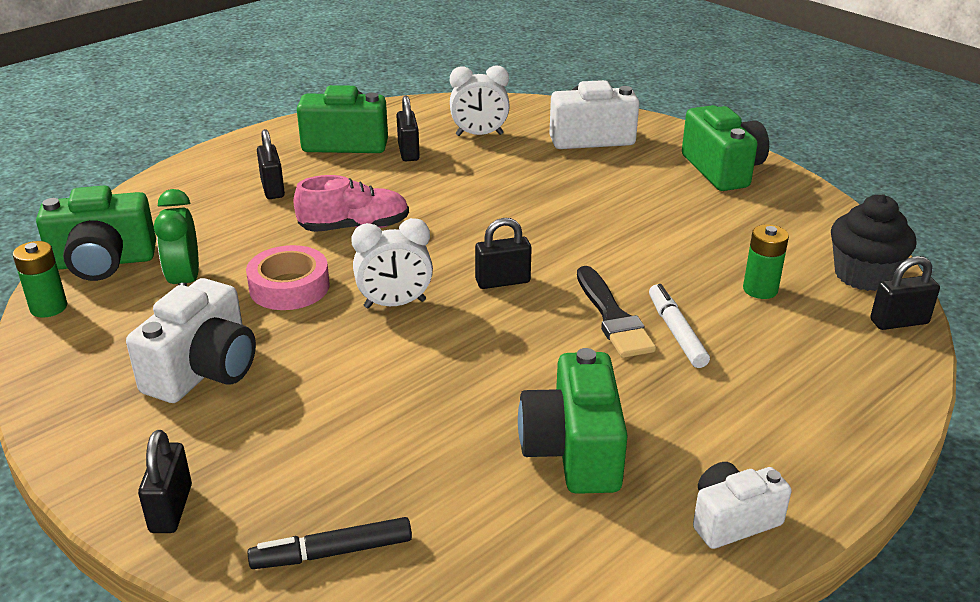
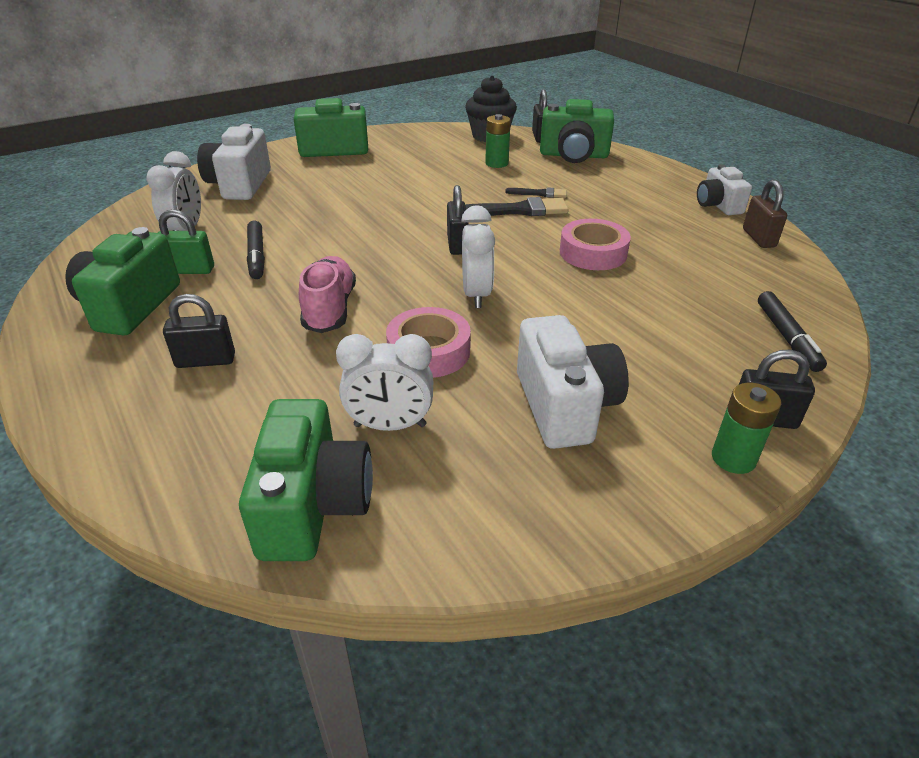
camera: 80 degrees left, 5 degrees up
green battery [13,241,67,318] -> green battery moved to [712,383,781,474]
white camera [126,278,256,403] -> white camera turned 45 degrees clockwise [517,315,629,449]
green clock [154,189,199,286] -> white clock [336,334,433,431]
black padlock [396,95,420,161] -> green padlock [158,209,214,274]
green camera [518,348,628,494] -> green camera moved to [540,99,614,163]
white marker [649,284,710,368] -> black brush [505,187,567,198]
none -> black marker [247,221,265,279]
none -> pink tape [560,219,631,270]
none -> brown padlock [743,179,787,248]

